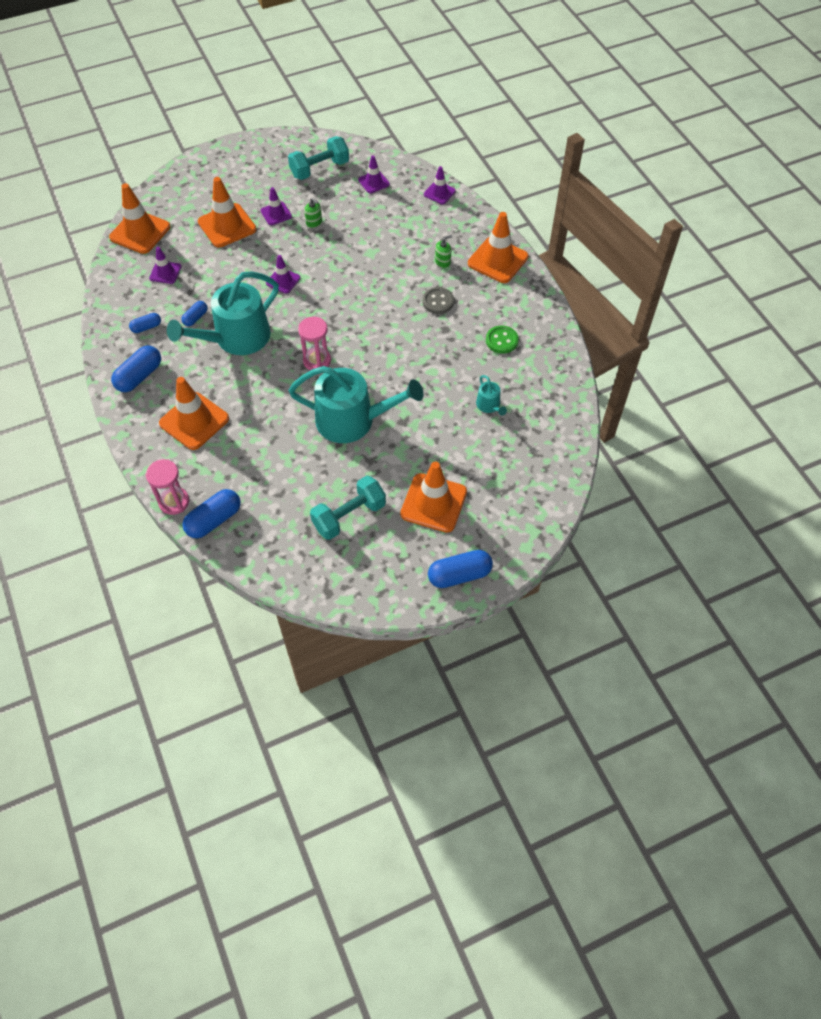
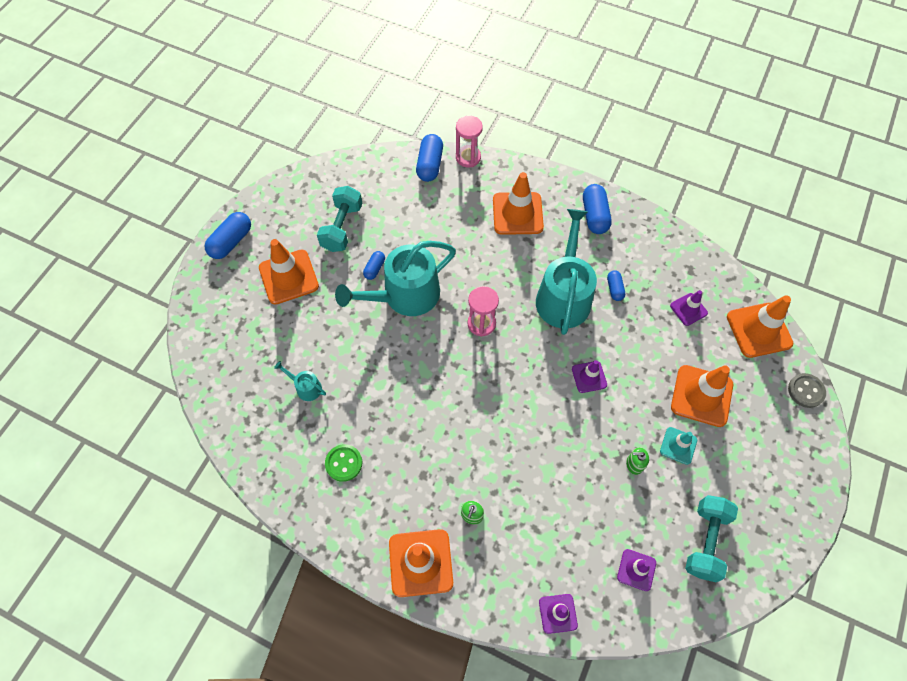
camera: 140 degrees right, 5 degrees up
blue capsule [129,313,161,333] -> blue capsule moved to [363,251,385,280]
purple traffic cone [261,187,292,225] -> turquoise traffic cone [660,427,697,465]
grey button [422,287,454,314] -> grey button moved to [788,373,826,408]

